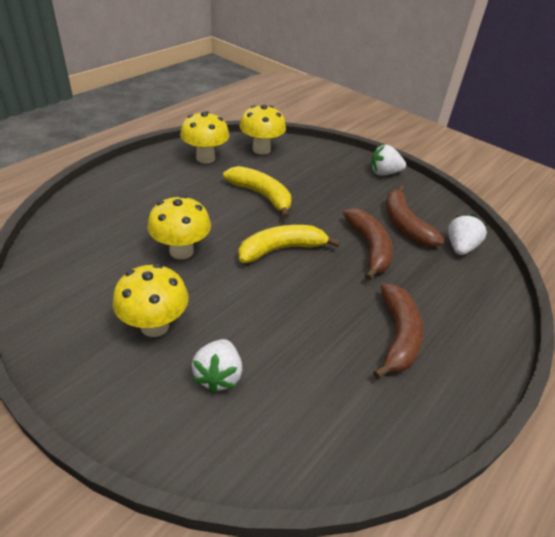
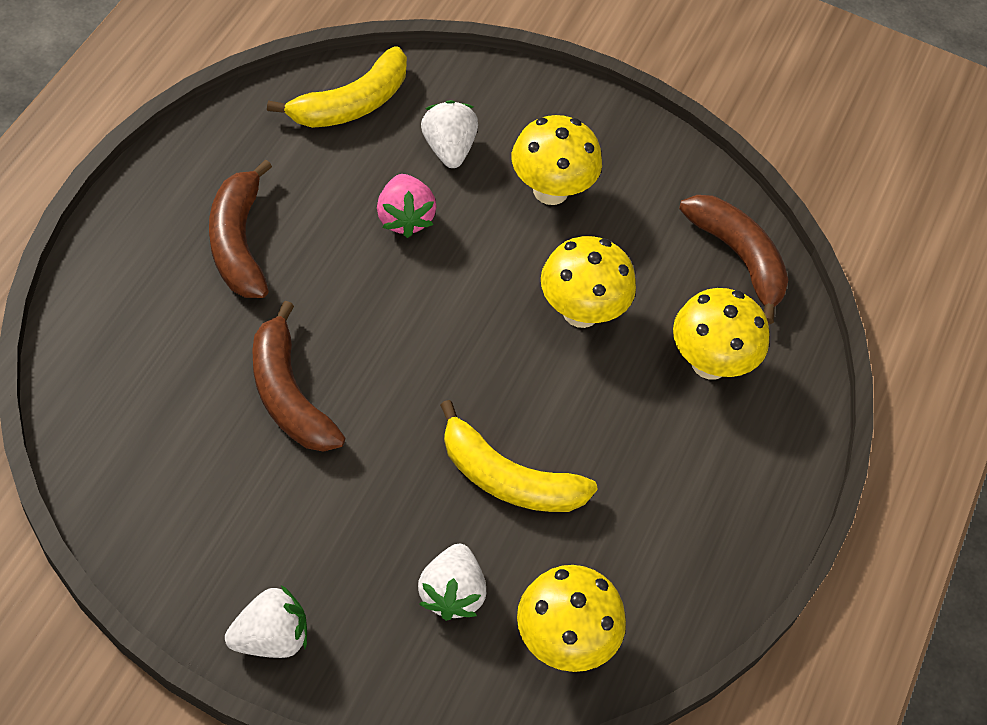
camera: 160 degrees right, 15 degrees up
yellow mushroom [180,111,230,163] -> yellow mushroom moved to [673,288,770,380]
yellow banana [238,225,340,263] -> yellow banana moved to [267,46,407,128]
brown banana [386,185,444,247] -> brown banana moved to [679,195,788,325]
white strawberry [448,215,487,255] -> white strawberry moved to [418,544,486,621]
none -> pink strawberry [377,174,436,238]

